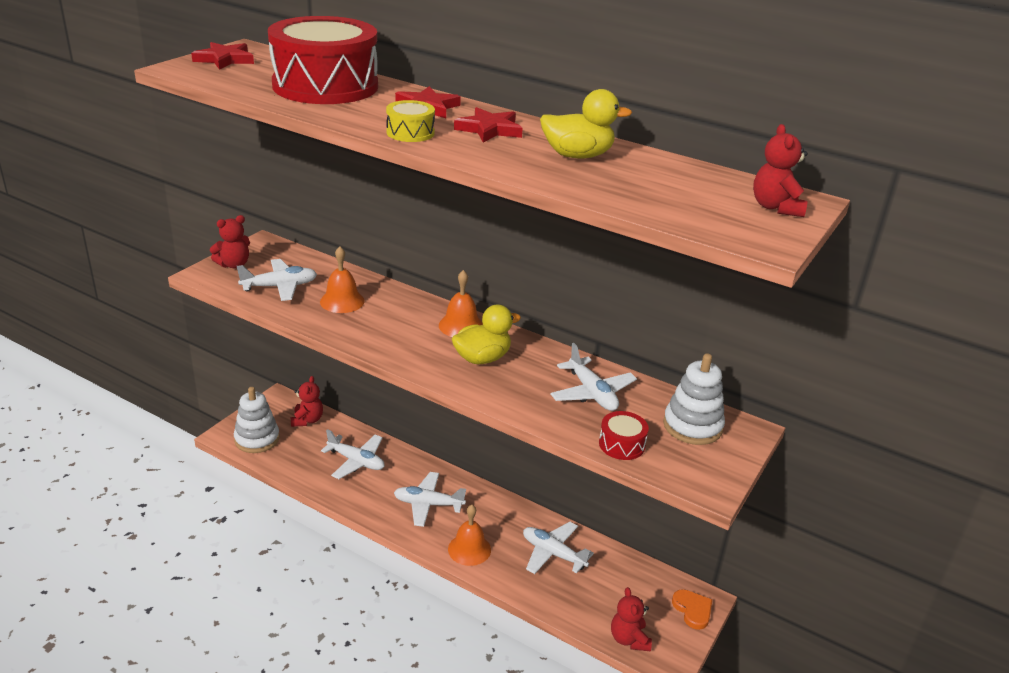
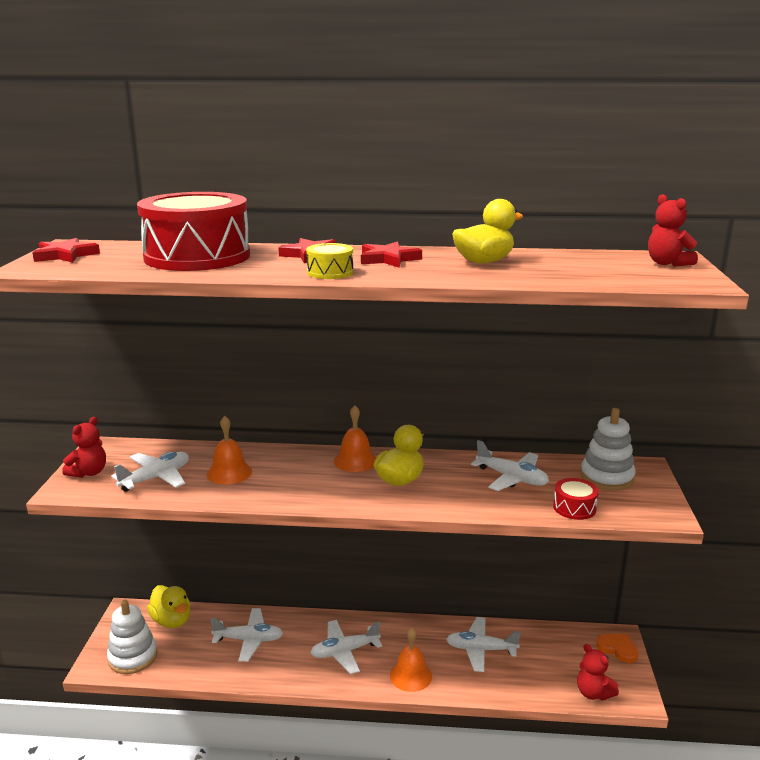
camera: 25 degrees left, 10 degrees down
red teddy bear [291,376,323,427] -> yellow duck [147,585,190,628]

